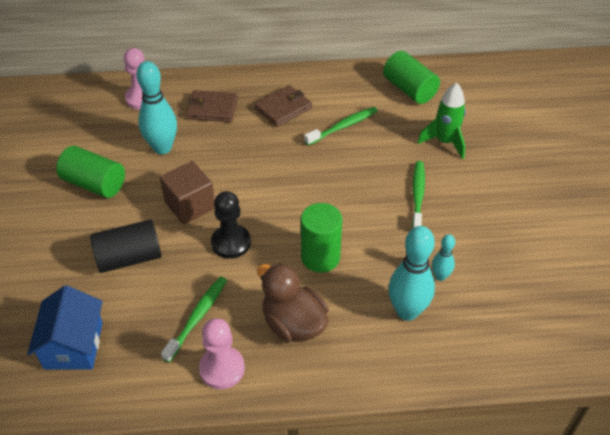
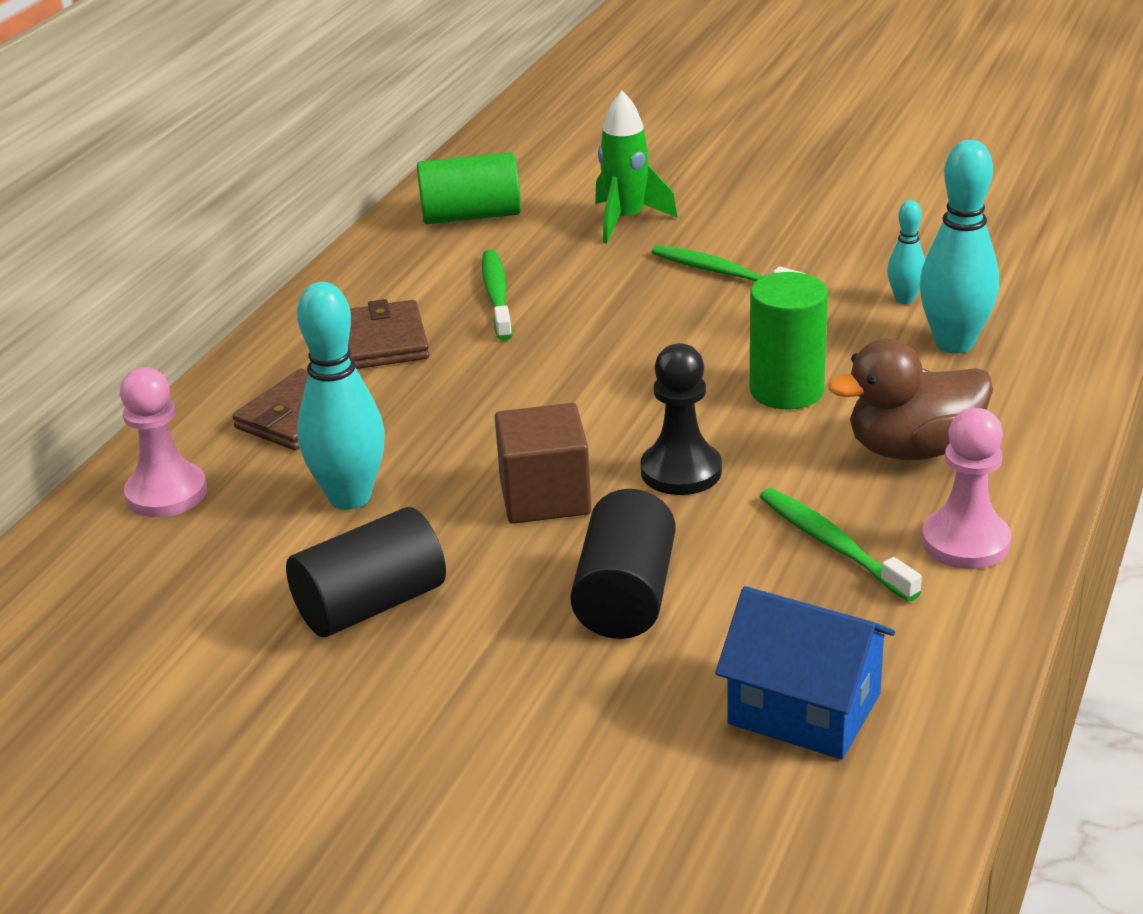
camera: 60 degrees left, 15 degrees down
green cylinder [56,146,125,198] -> black cylinder [286,507,446,637]

